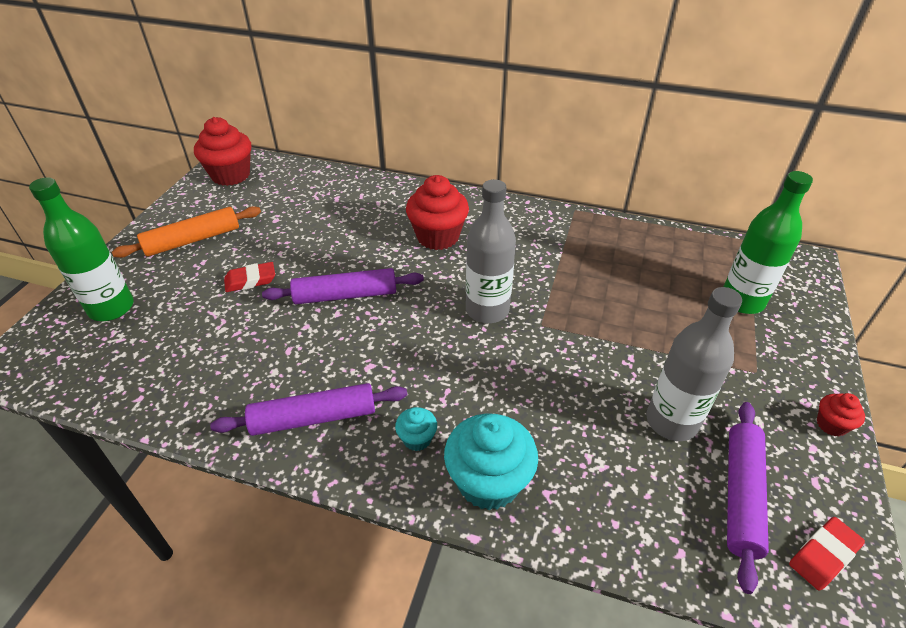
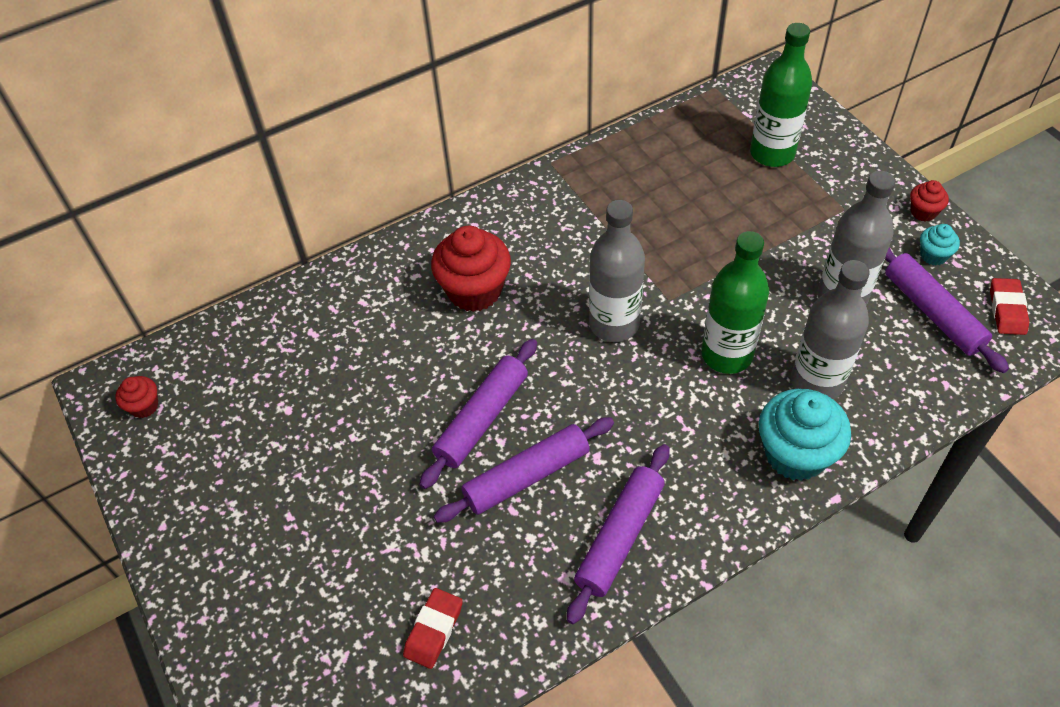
camera: 45 degrees left, 10 degrees up
green bottle [29,177,134,321] -> green bottle moved to [701,231,769,374]
orange rolling pin [112,206,261,258] -> none
red cupcake [194,117,251,186] -> red cupcake [116,376,158,418], size x0.49
red eraser [224,262,275,292] -> red eraser moved to [403,588,463,669]
turquoise cupcake [395,407,437,451] -> turquoise cupcake moved to [920,224,960,266]
none -> purple rolling pin [434,417,614,523]
none -> grey bottle [791,260,870,400]

